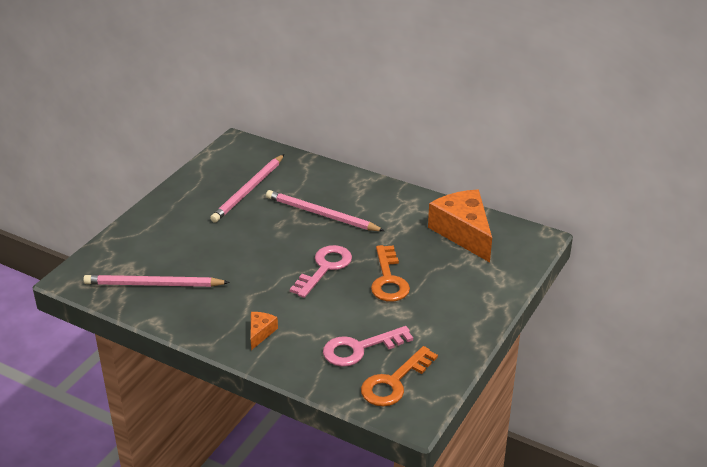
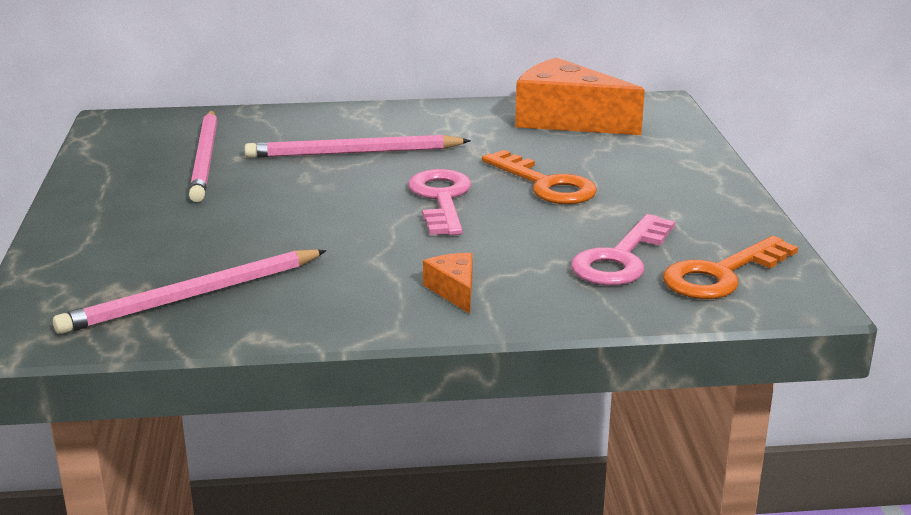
camera: 35 degrees left, 10 degrees down
orange key [361,346,438,406] -> orange key turned 45 degrees clockwise [663,236,798,299]

